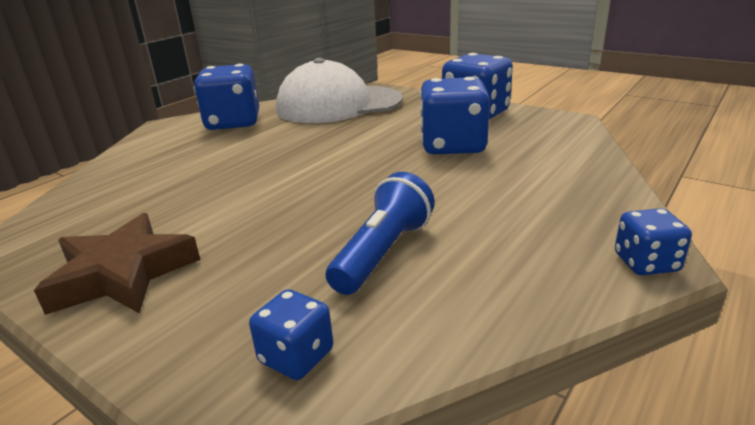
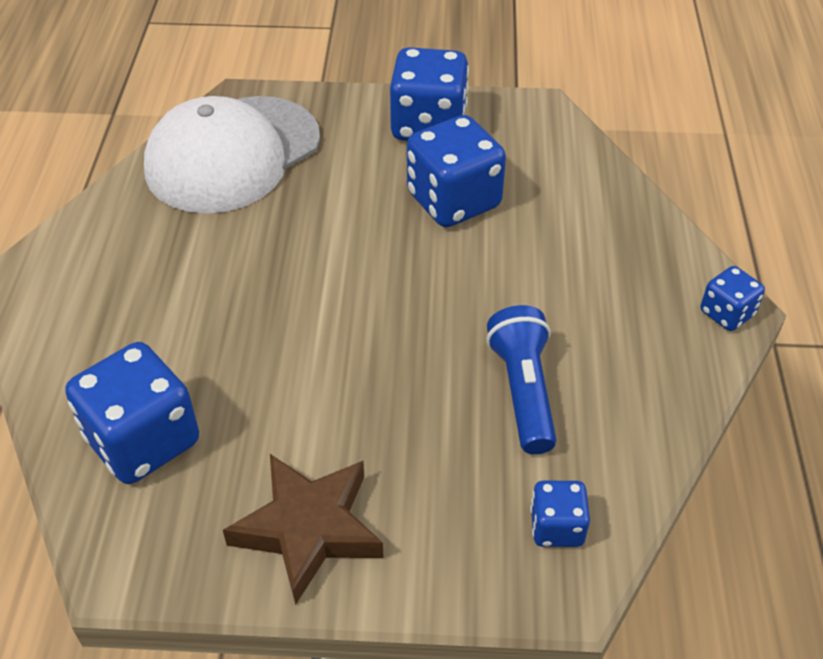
camera: 35 degrees left, 20 degrees up
blue dice [194,64,259,130] -> blue dice moved to [65,342,199,484]

